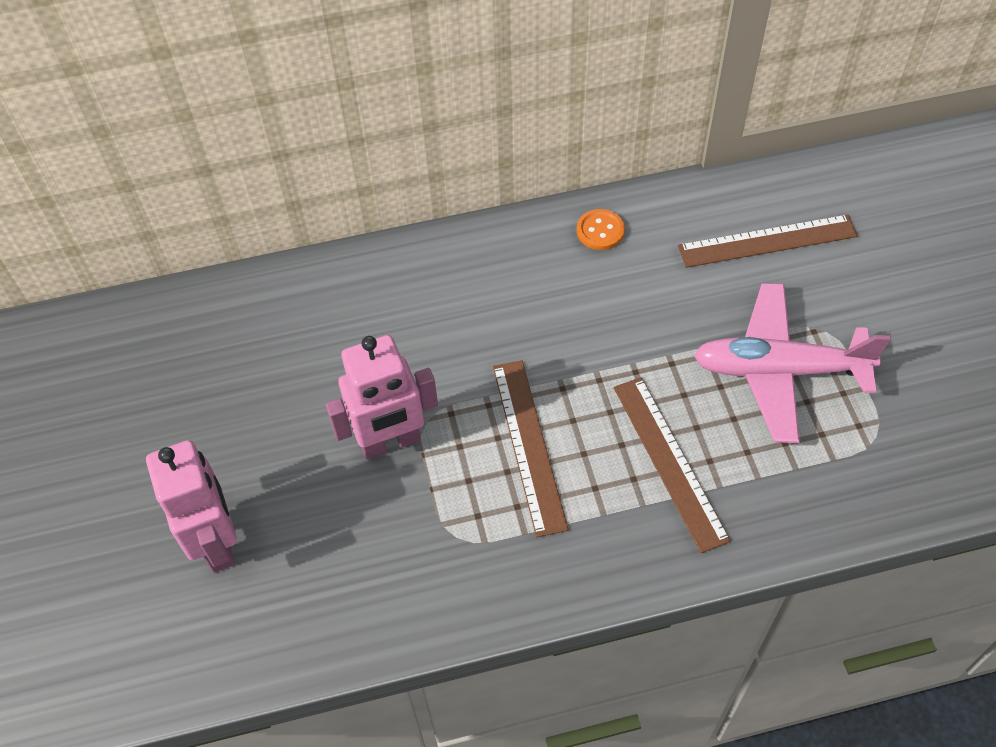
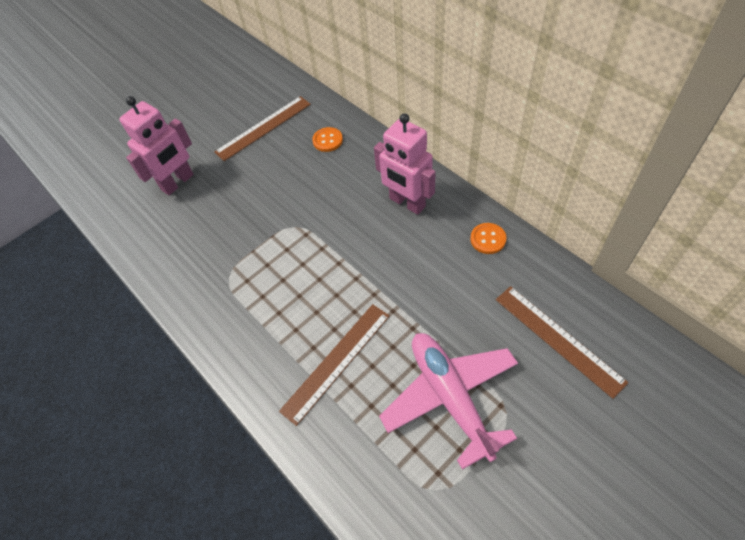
camera: 65 degrees right, 0 degrees up
pink robot [326,335,438,460] -> pink robot moved to [374,113,436,215]
brown ruler [493,360,568,537] -> brown ruler moved to [214,96,311,161]
none -> orange button [312,127,343,152]

